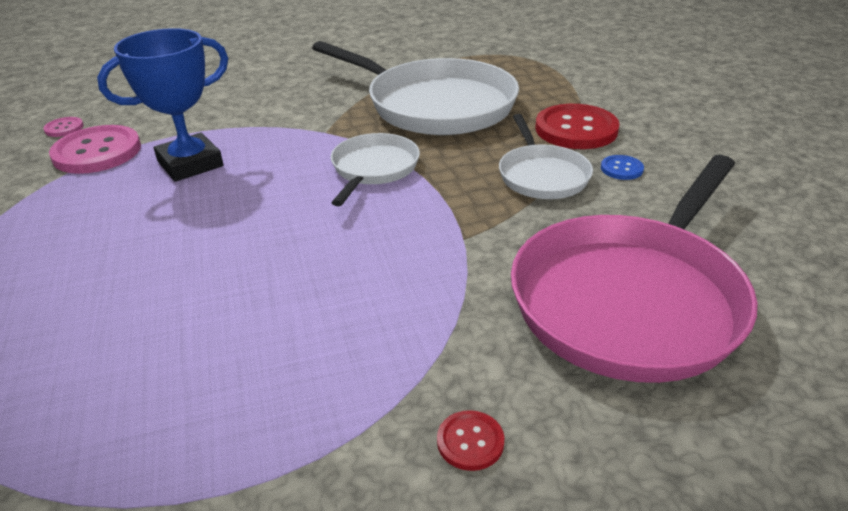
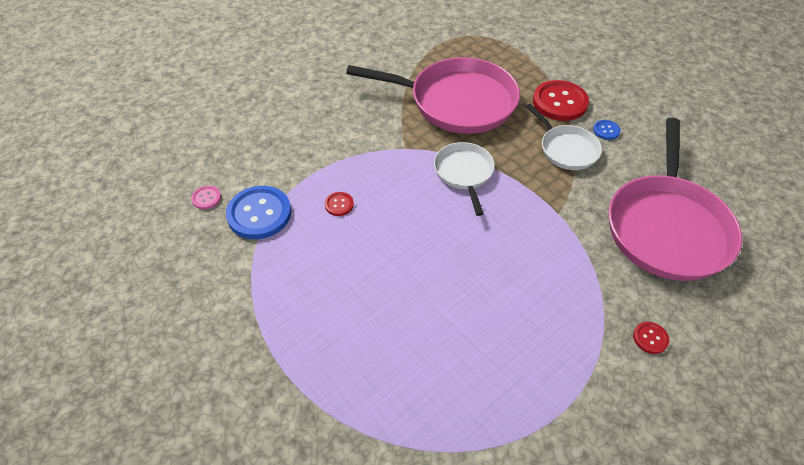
camera: 25 degrees left, 15 degrees up
pink button [49,125,141,174] -> blue button [226,186,291,239]
blue trophy [97,28,228,182] -> red button [325,192,354,216]
white pan [312,41,519,135] -> pink pan [346,57,520,134]

